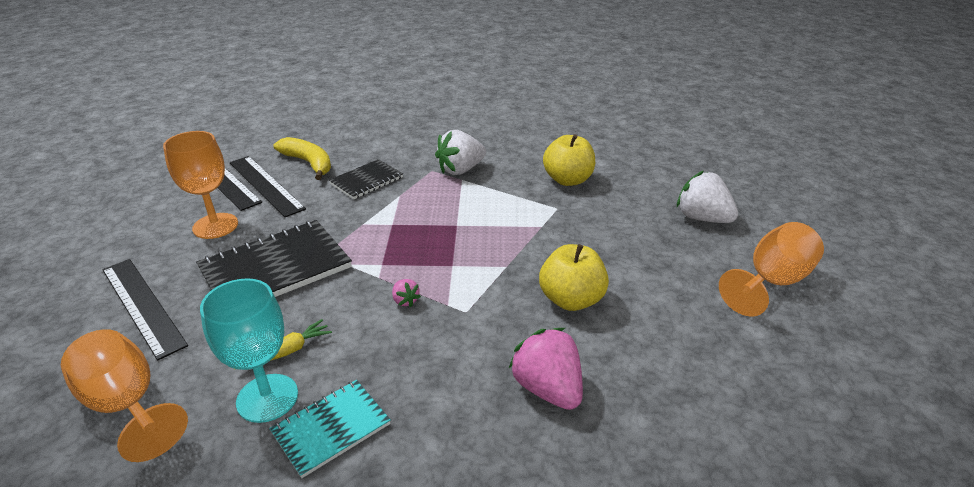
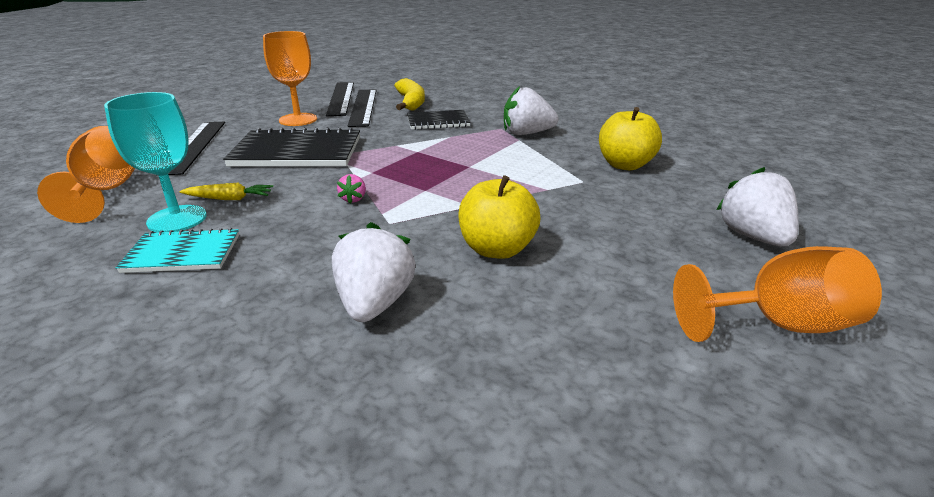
camera: 35 degrees right, 5 degrees down
pink strawberry [508,328,583,410] -> white strawberry [332,222,415,322]

